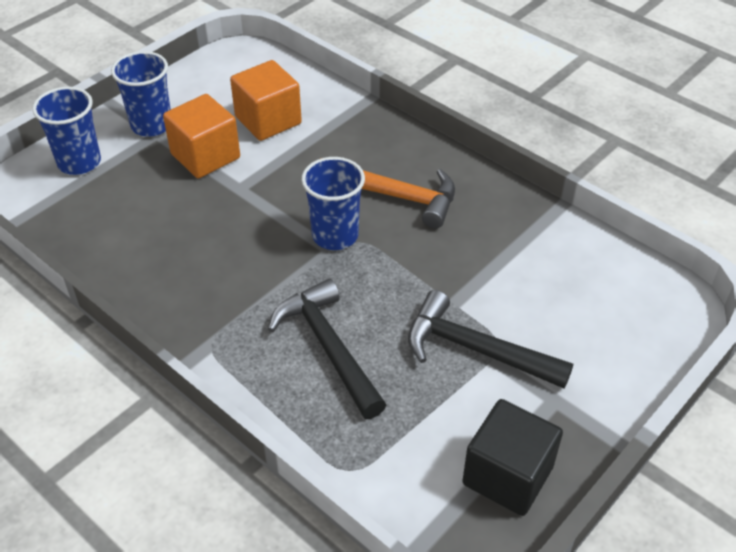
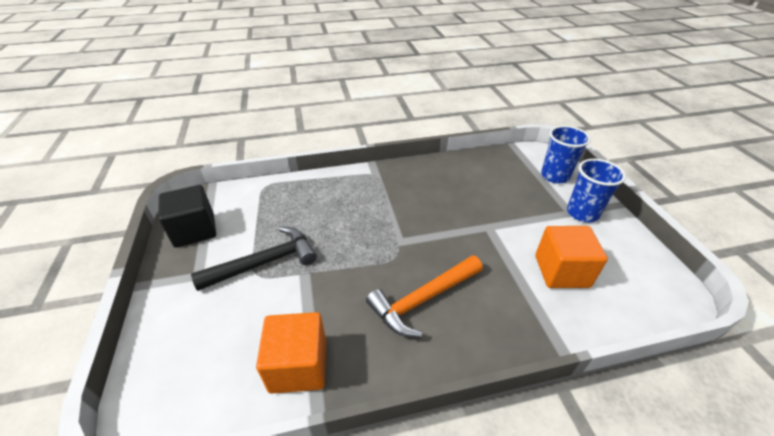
camera: 125 degrees right, 5 degrees down
orange cube [163,94,240,178] -> orange cube moved to [256,312,326,394]
black hammer [268,279,387,419] -> none
blue cup [301,157,365,250] -> none

